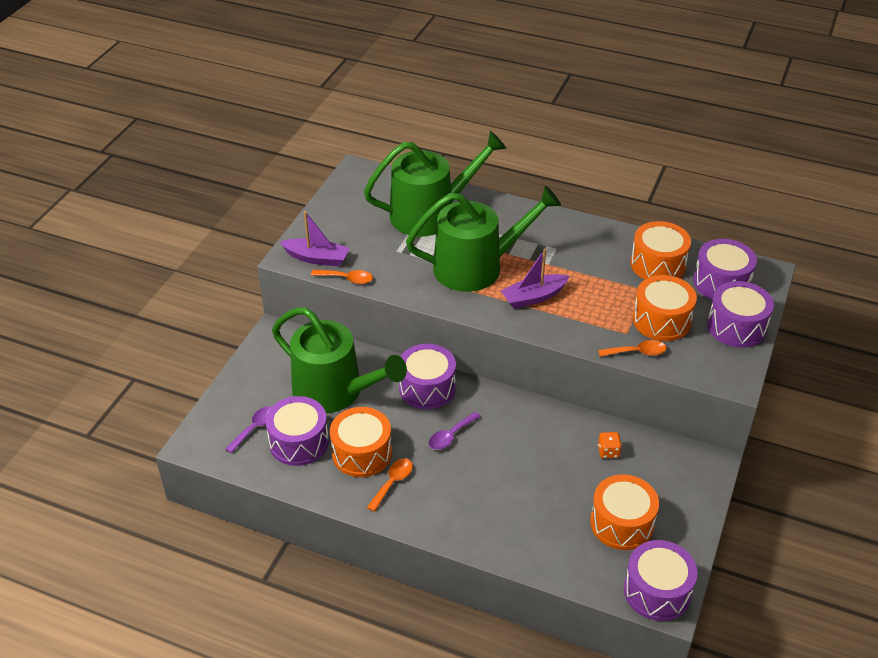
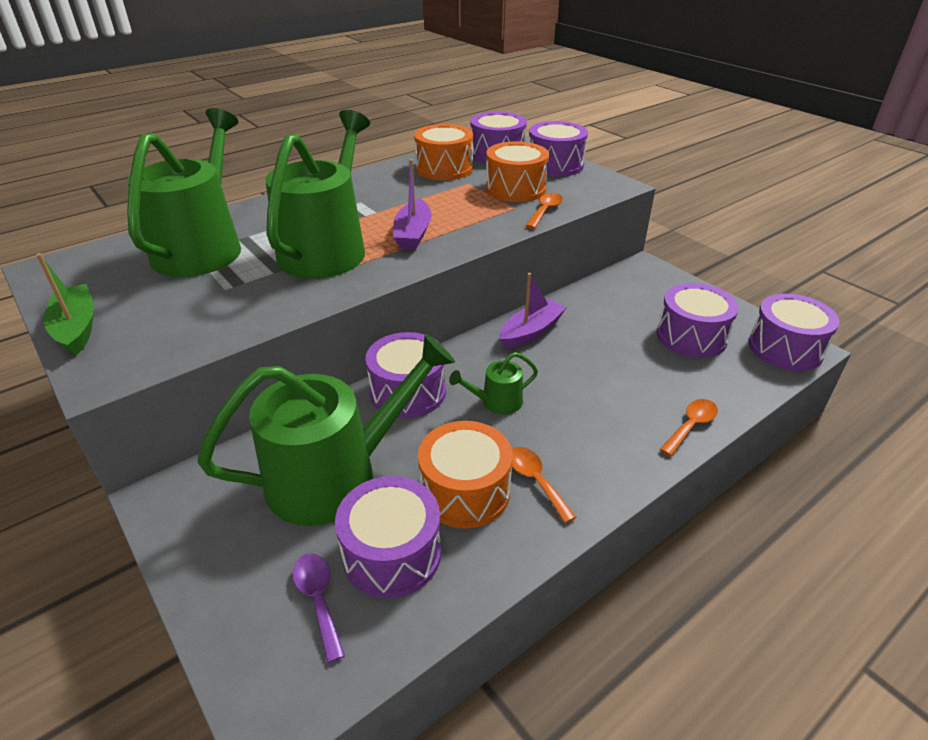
camera: 60 degrees left, 5 degrees down
purple boat [280,211,350,267] -> purple boat moved to [499,273,567,349]
orange spoon [311,270,373,284] -> orange spoon moved to [660,399,718,456]
purple spoon [429,412,481,450] -> green watering can [449,352,538,415]
orange drum [590,474,659,550] -> purple drum [657,283,739,358]
orange dice [598,432,622,458] -> none
none -> green boat [36,253,94,356]

